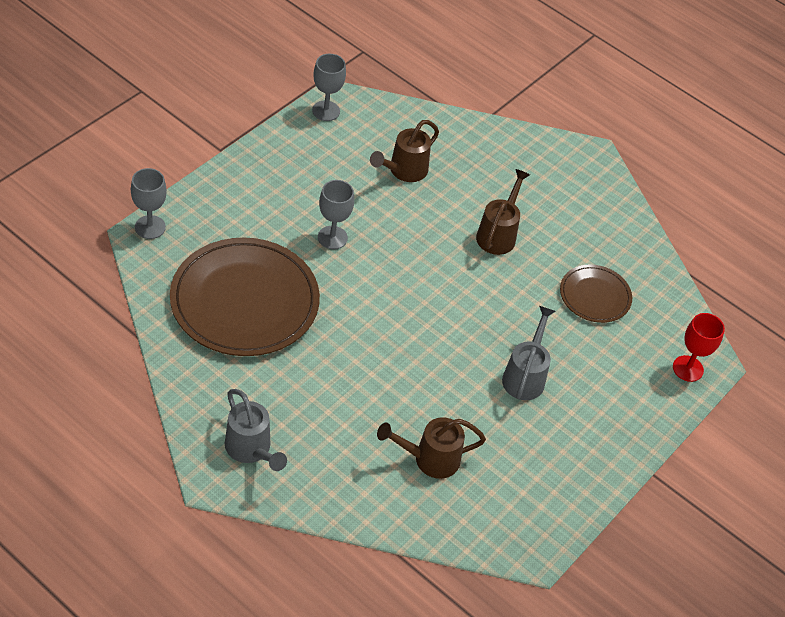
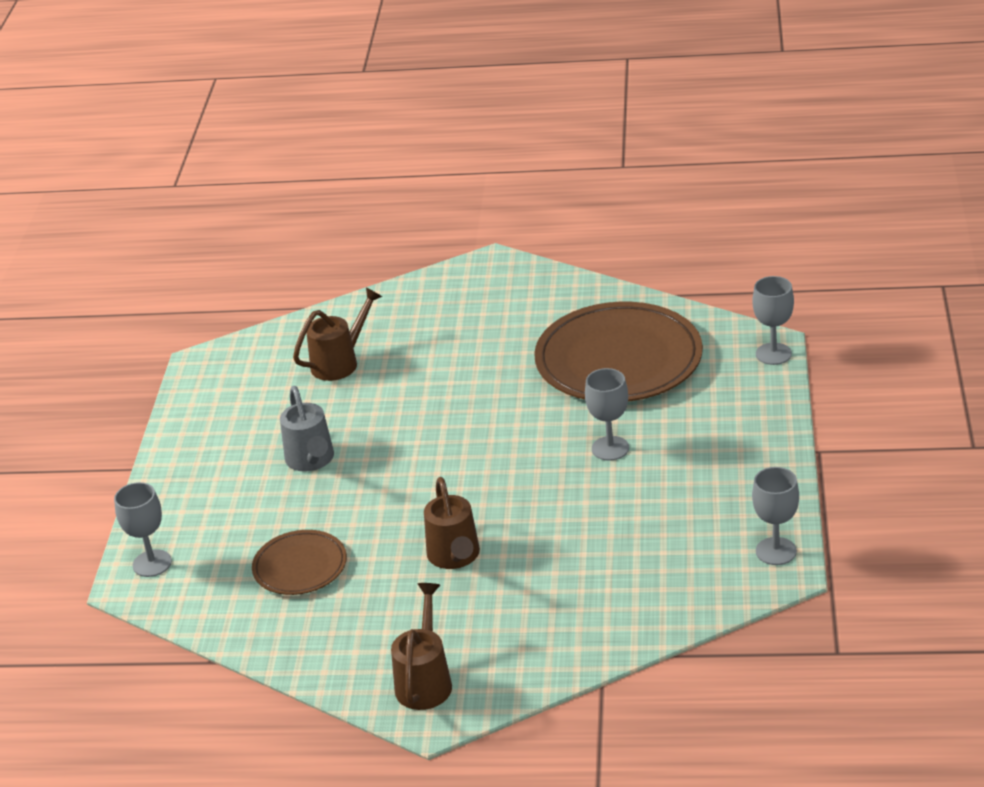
camera: 155 degrees right, 15 degrees down
grey watering can [225,389,287,471] -> none
brown watering can [370,120,439,182] -> brown watering can moved to [391,583,452,710]
red goblet [673,313,725,382] -> grey goblet [114,482,172,577]

